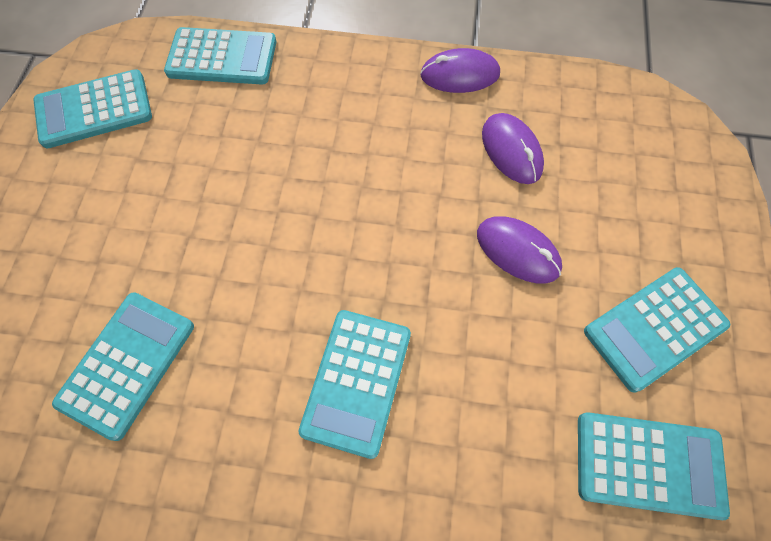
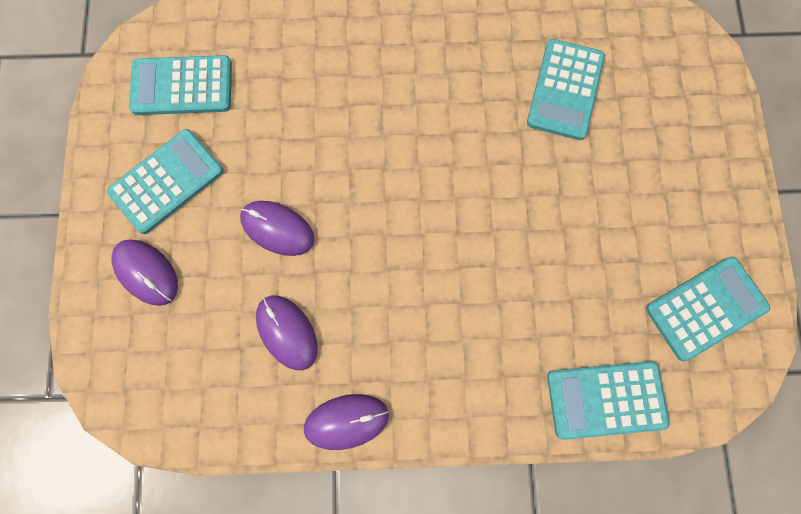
camera: 170 degrees right, 10 degrees up
turquoise calculator [298,310,411,459] -> none
none -> purple mouse [111,239,178,306]

